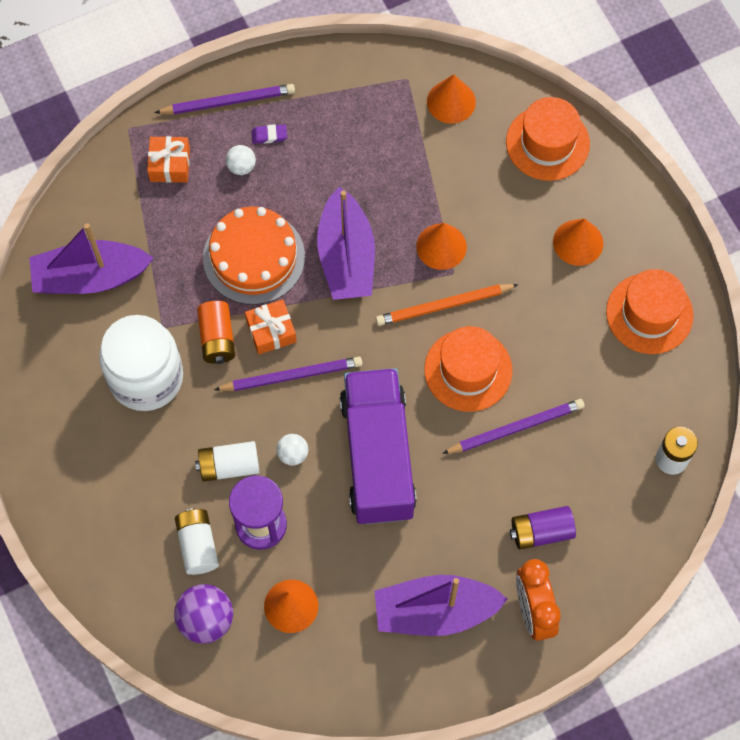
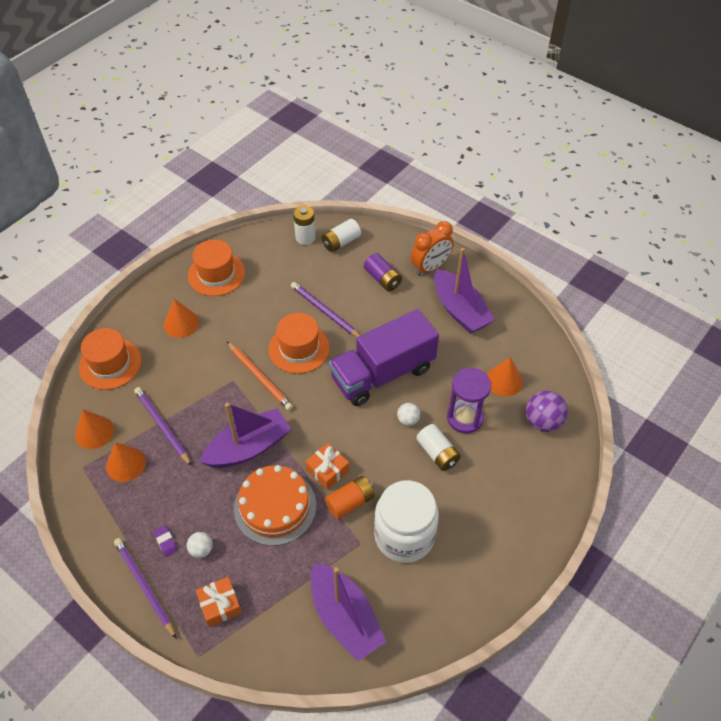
camera: 115 degrees left, 15 degrees down
white battery [175,508,219,575] -> white battery moved to [322,219,361,252]
purple pencil [214,357,362,391] -> purple pencil moved to [134,387,192,466]
orange cone [416,223,467,270] -> orange cone moved to [106,442,146,482]

